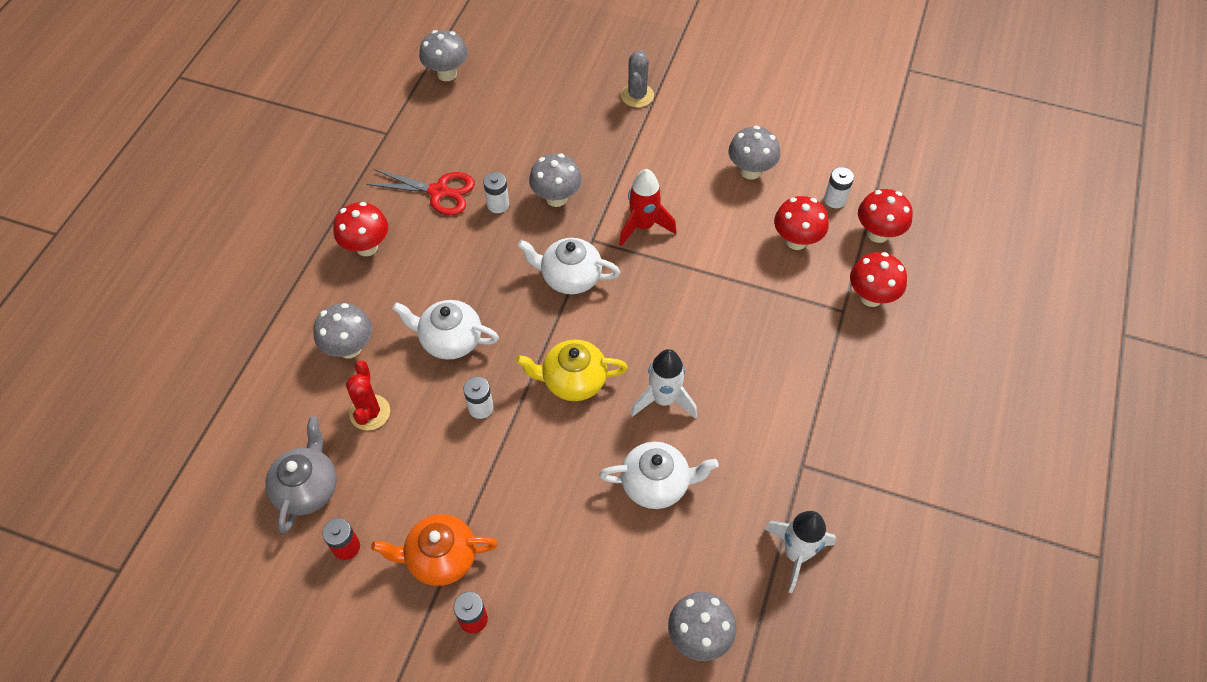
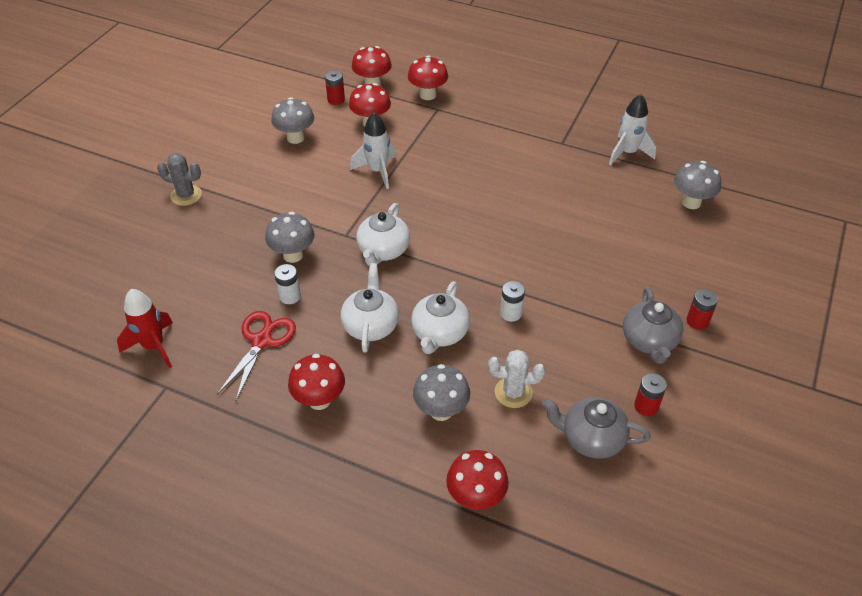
camera: 85 degrees left, 10 degrees down
red cactus [346,361,390,431] -> white cactus [488,350,545,408]
orange teapot [371,514,498,586] -> grey teapot [623,287,684,364]
grey mushroom [419,30,468,81] -> none
yellow teapot [516,339,628,401] -> none
white teapot [599,442,719,509] -> white teapot moved to [341,263,399,353]
red rocket [619,169,677,246] -> red rocket moved to [117,289,173,368]
white rocket [631,349,697,419] -> white rocket moved to [350,112,396,189]
white battery [824,167,854,208] -> red battery [325,70,345,105]
none -> red mushroom [446,450,509,510]

